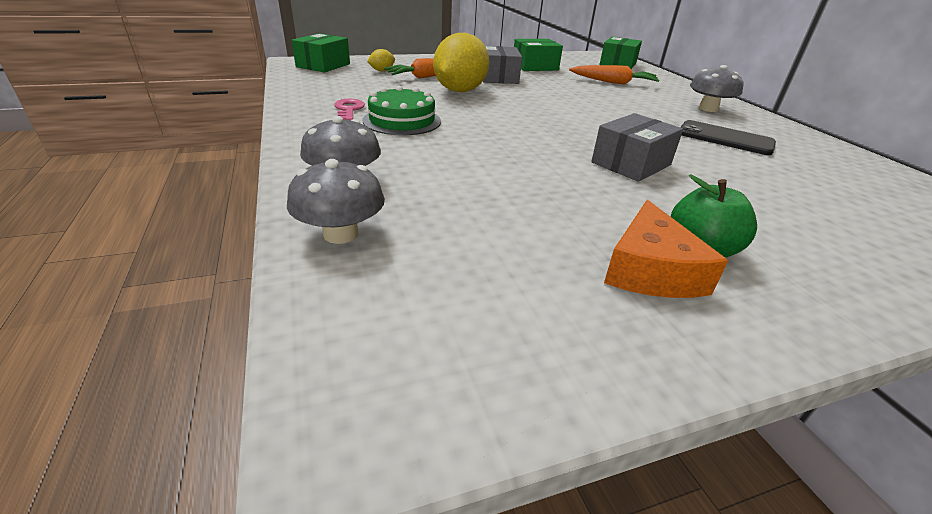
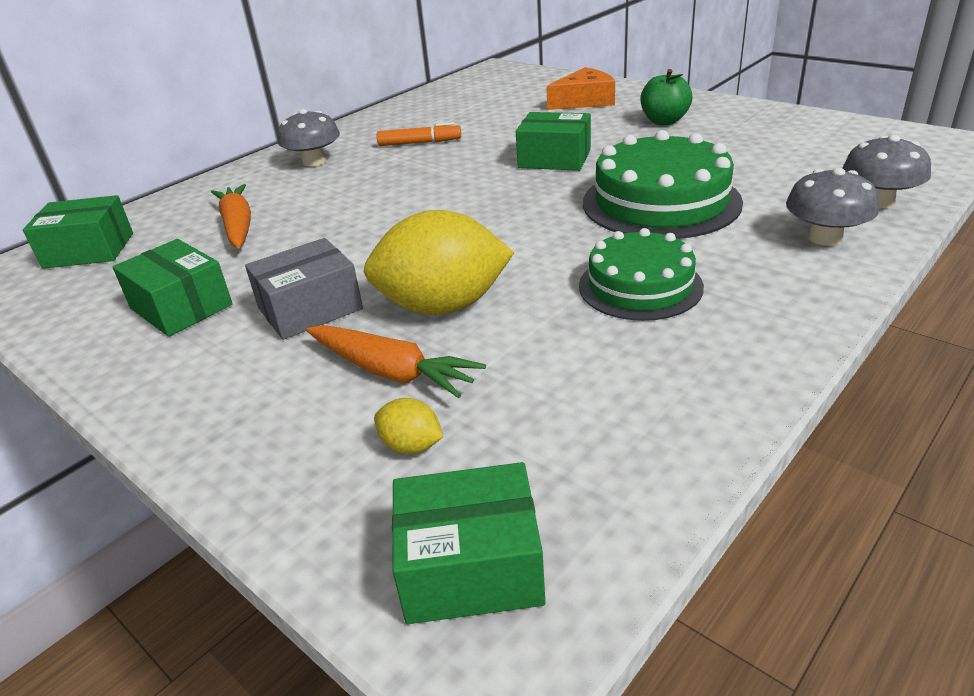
camera: 115 degrees left, 0 degrees up
pink key [334,99,365,121] -> none
grey box [591,113,683,182] -> green box [516,112,591,171]
orange cheese [604,200,728,298] -> orange cheese moved to [546,67,615,110]
black phone [680,120,776,155] -> orange marker [377,122,461,146]
none -> green cake [583,130,743,239]

